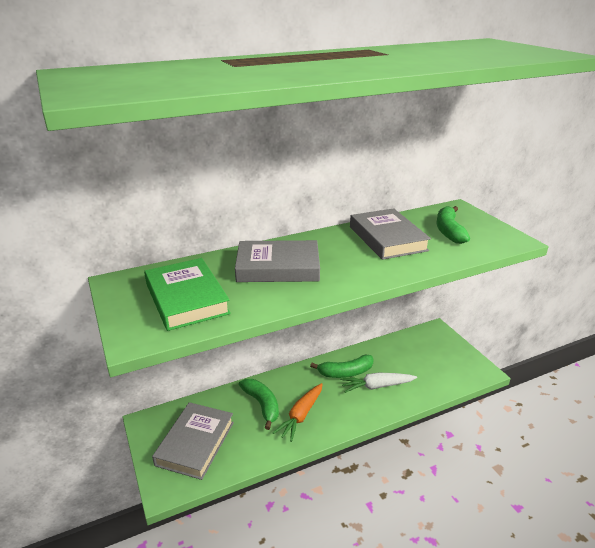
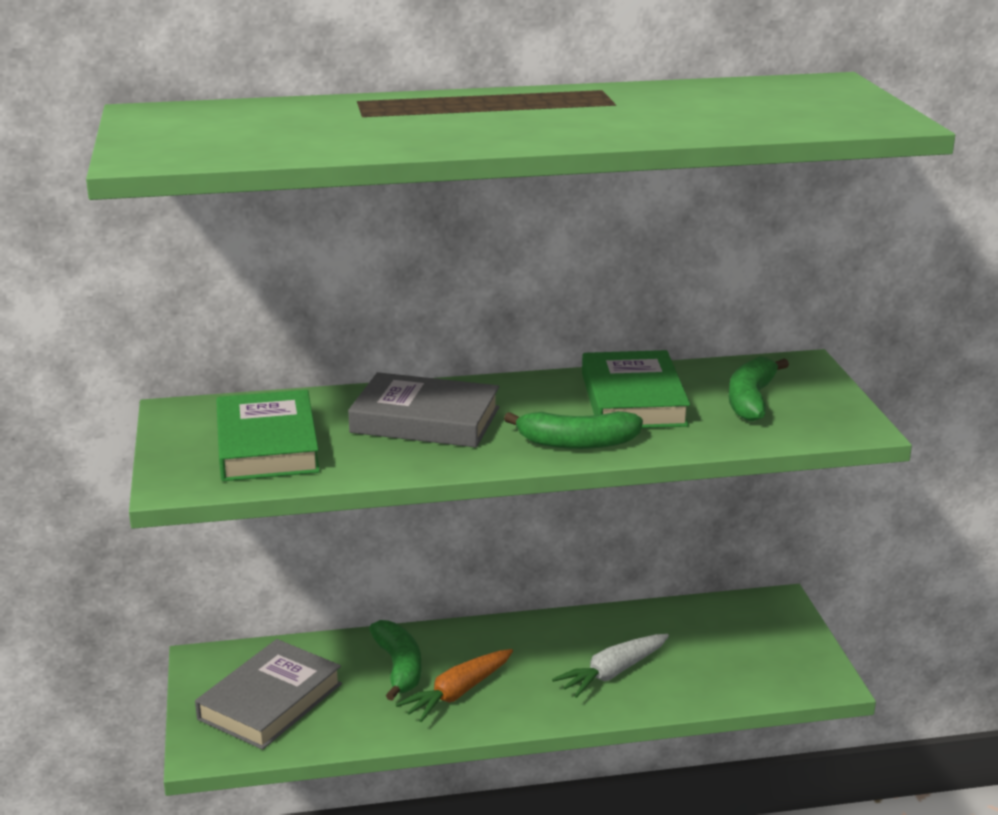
camera: 15 degrees right, 5 degrees down
green banana [310,355,374,378] -> green banana moved to [504,411,643,449]
white carrot [340,373,417,393] -> white carrot turned 45 degrees counterclockwise [552,634,669,698]
grey book [350,208,431,260] -> green book [582,350,690,428]

